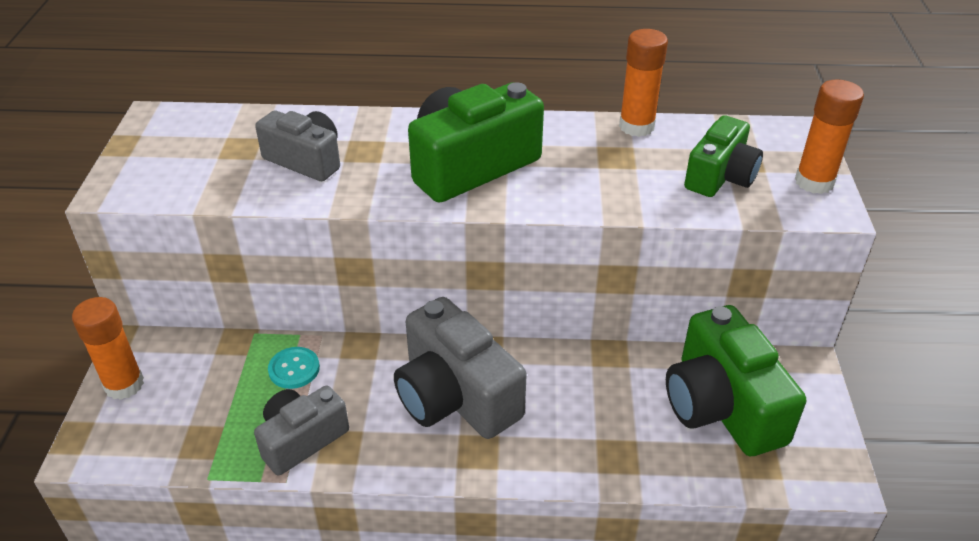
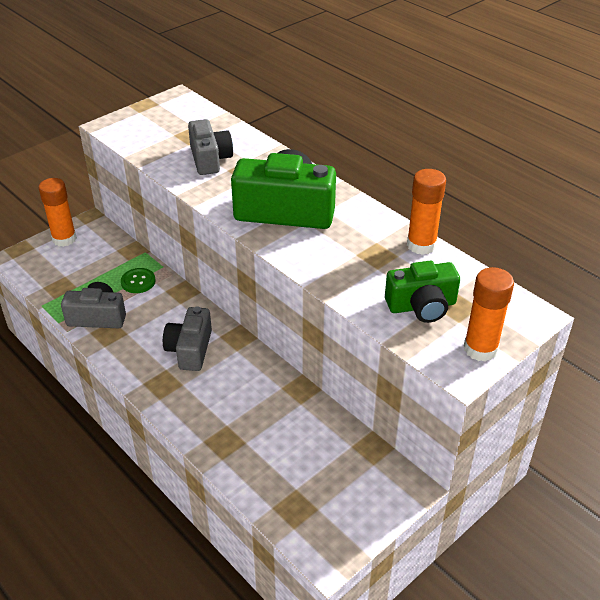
camera: 45 degrees right, 0 degrees up
turquoise button [268,347,320,389] -> green button [121,268,156,293]
grey camera [394,297,527,439] -> grey camera [163,306,212,371], size x0.62
green camera [666,305,806,456] -> none

